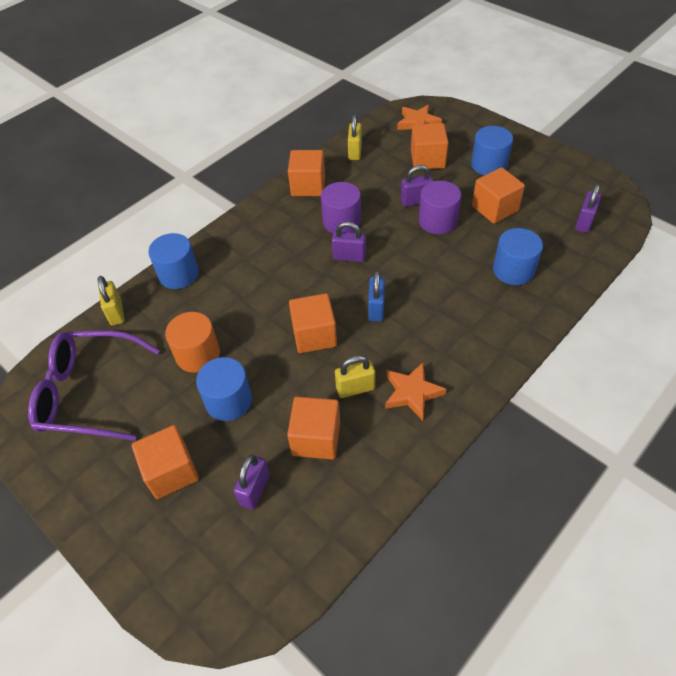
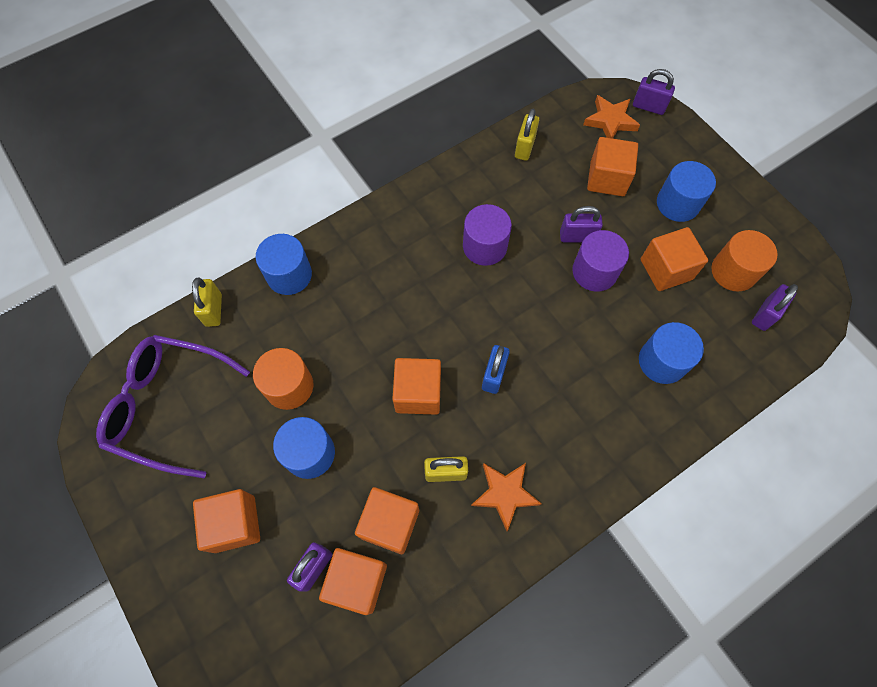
camera: 10 degrees right, 15 degrees up
orange cube [288,150,325,196] -> orange cube moved to [319,548,387,615]
purple padlock [332,222,366,262] -> purple padlock moved to [633,69,675,115]
none -> orange cylinder [711,230,778,292]

